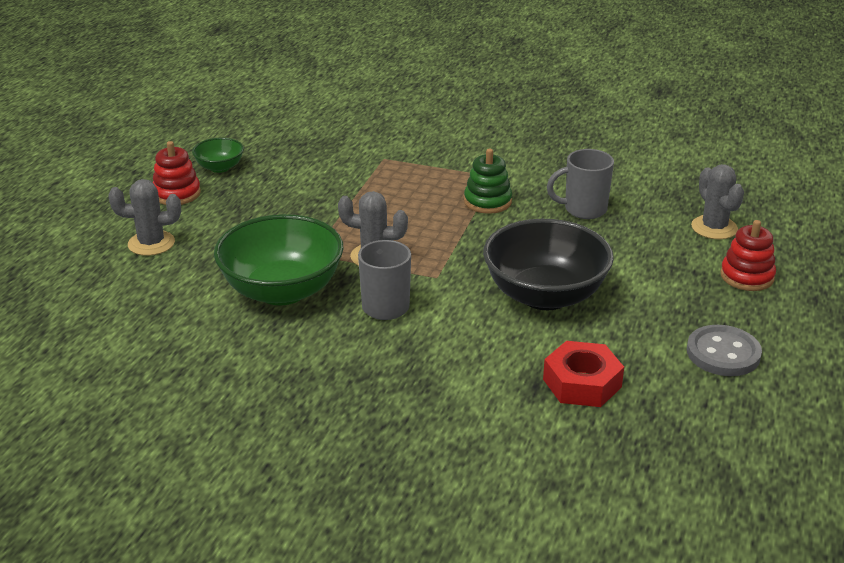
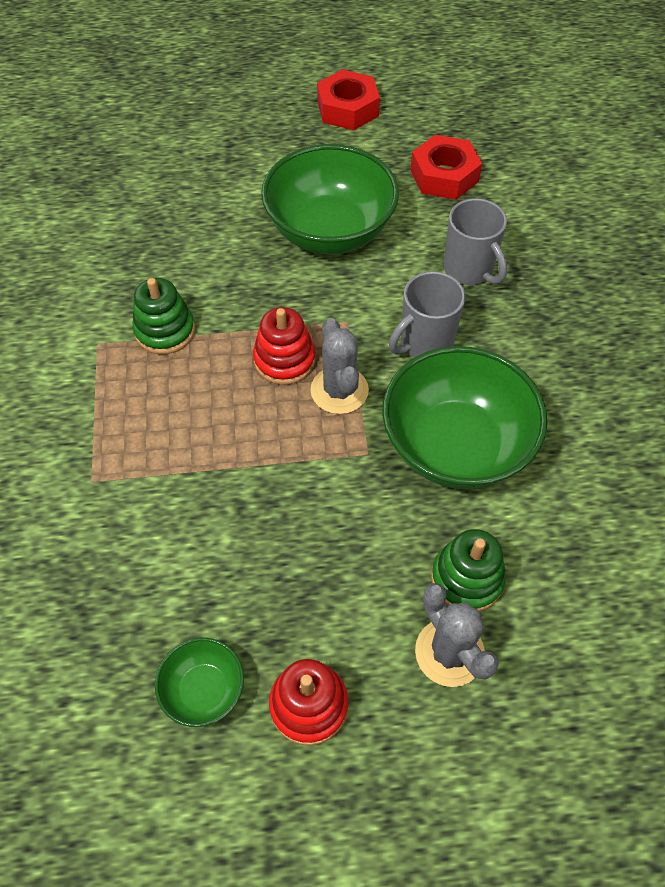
camera: 115 degrees left, 25 degrees up
black bowl [483,219,614,310] -> green bowl [261,144,399,254]
grey mug [547,149,614,219] -> grey mug moved to [444,198,507,285]
grey button [687,325,762,376] -> red nut [317,70,380,130]
grey cactus [691,164,744,239] -> none
red stacking toy [720,220,776,291] -> red stacking toy moved to [253,307,316,385]
none -> green stacking toy [431,529,506,611]

